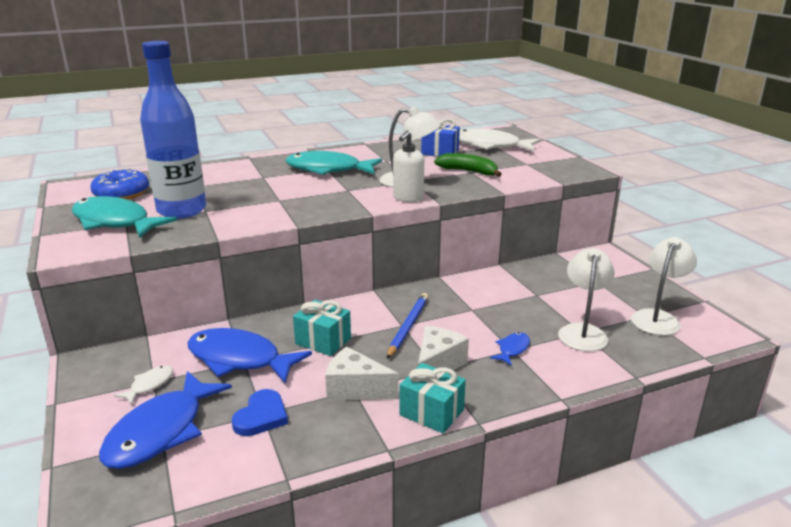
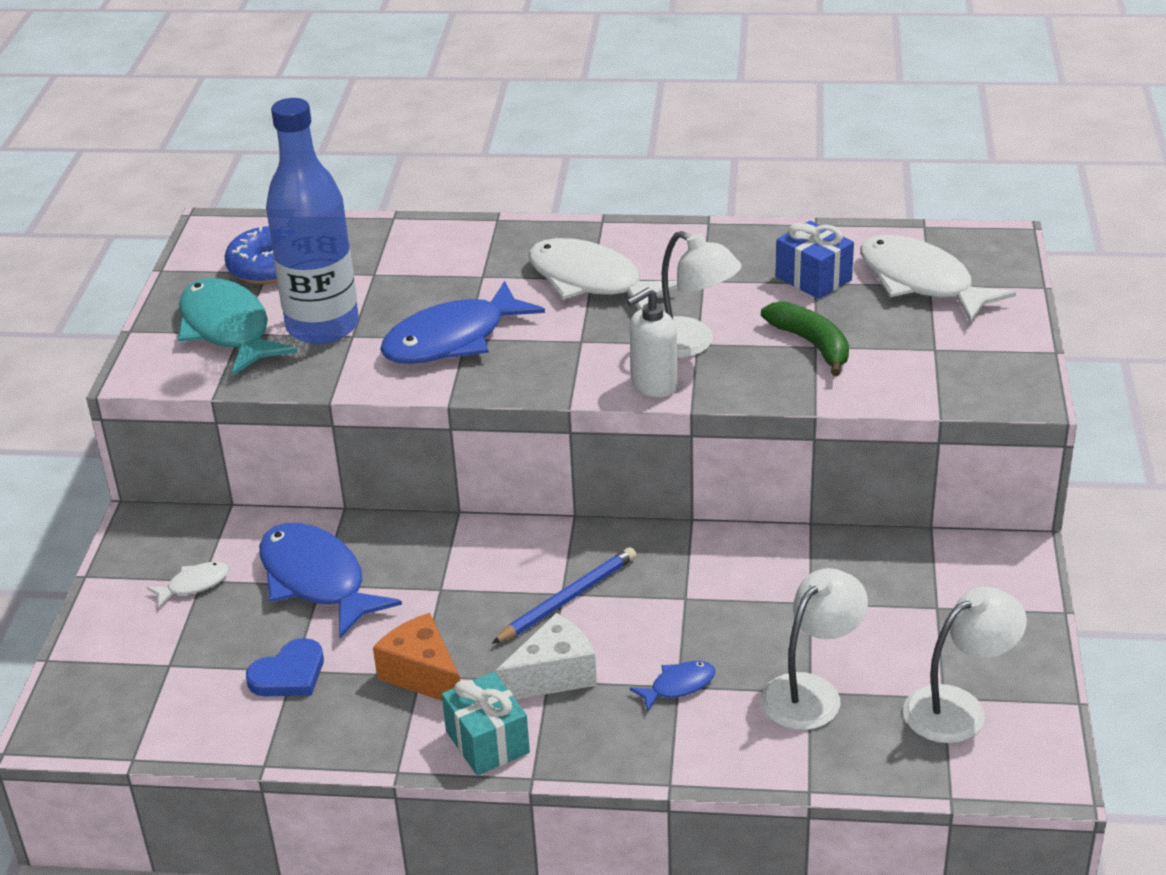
camera: 30 degrees right, 10 degrees up
blue fish [99,371,232,469] -> blue fish moved to [380,281,545,364]
turquoise fish [285,151,382,175] -> white fish [529,238,677,310]
turquoise gift [293,300,351,356] -> none
white cheese [325,347,398,401] -> orange cheese [373,613,460,701]

